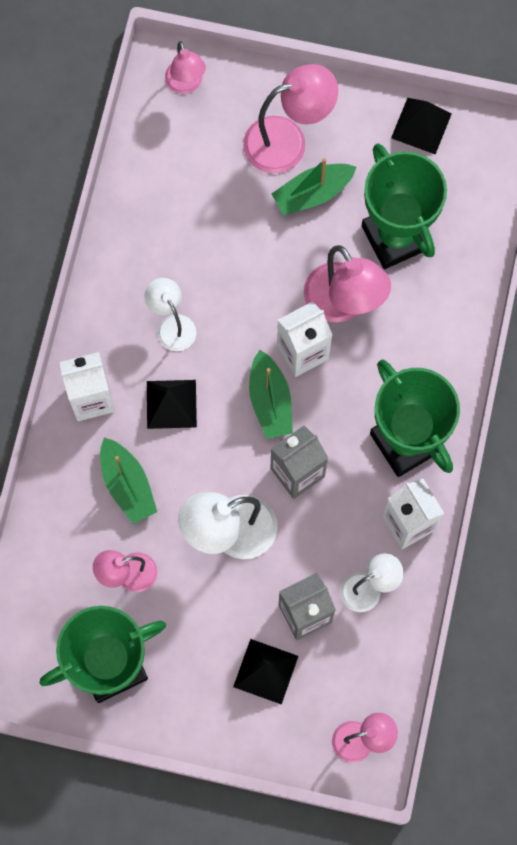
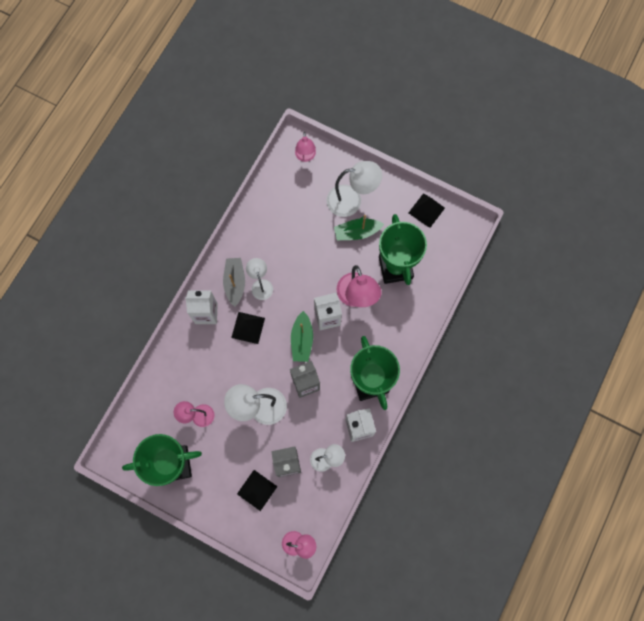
camera: 15 degrees right, 0 degrees up
green boat [100,437,157,524] -> none
pink lamp [243,64,338,173] -> white lamp [326,161,382,217]
none -> grey boat [223,258,245,307]

